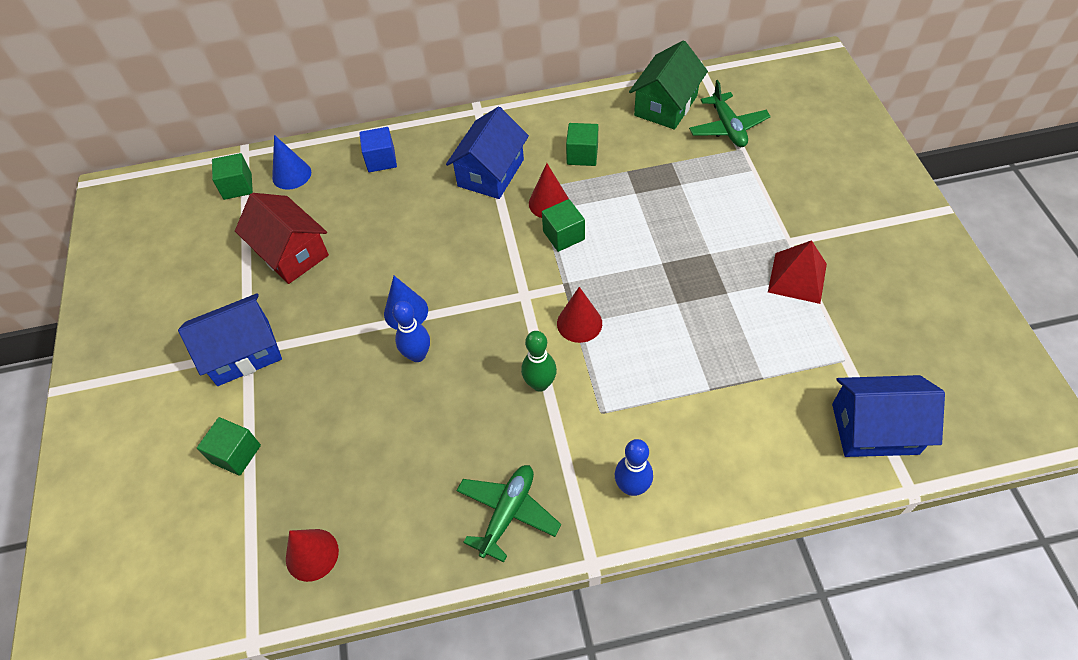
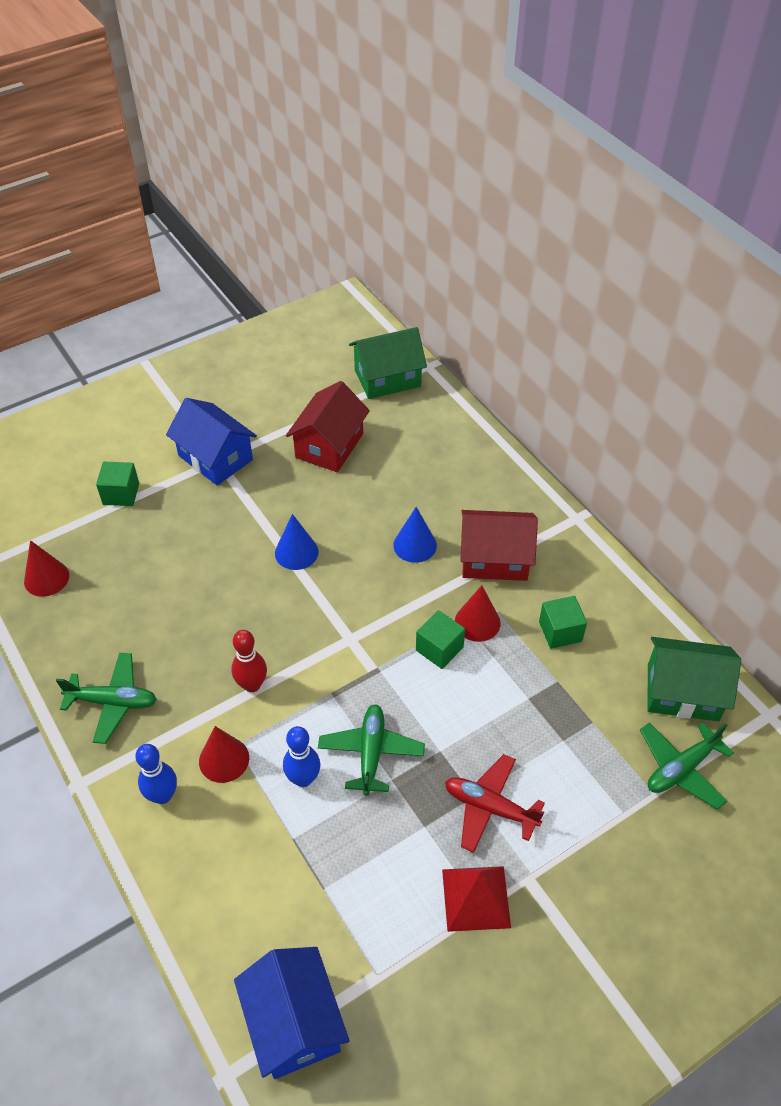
camera: 65 degrees right, 5 degrees down
green cube [212,153,253,200] -> green house [349,327,427,399]
blue cone [272,135,311,190] -> blue cone moved to [393,507,437,563]
blue cube [359,127,397,172] -> none
blue bowling pin [392,301,430,362] -> blue bowling pin moved to [283,726,321,787]
blue house [446,107,529,199] -> red house [460,510,538,581]
green bowling pin [521,331,557,392] -> red bowling pin [231,630,267,692]
red cone [557,287,602,343] -> red cone moved to [199,726,249,783]
none -> green plane [318,704,425,796]
none -> red plane [445,754,545,853]

